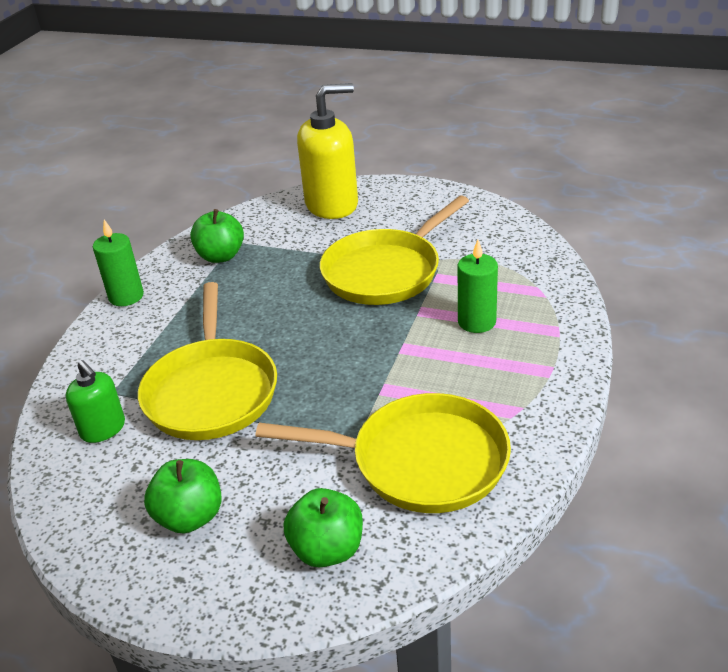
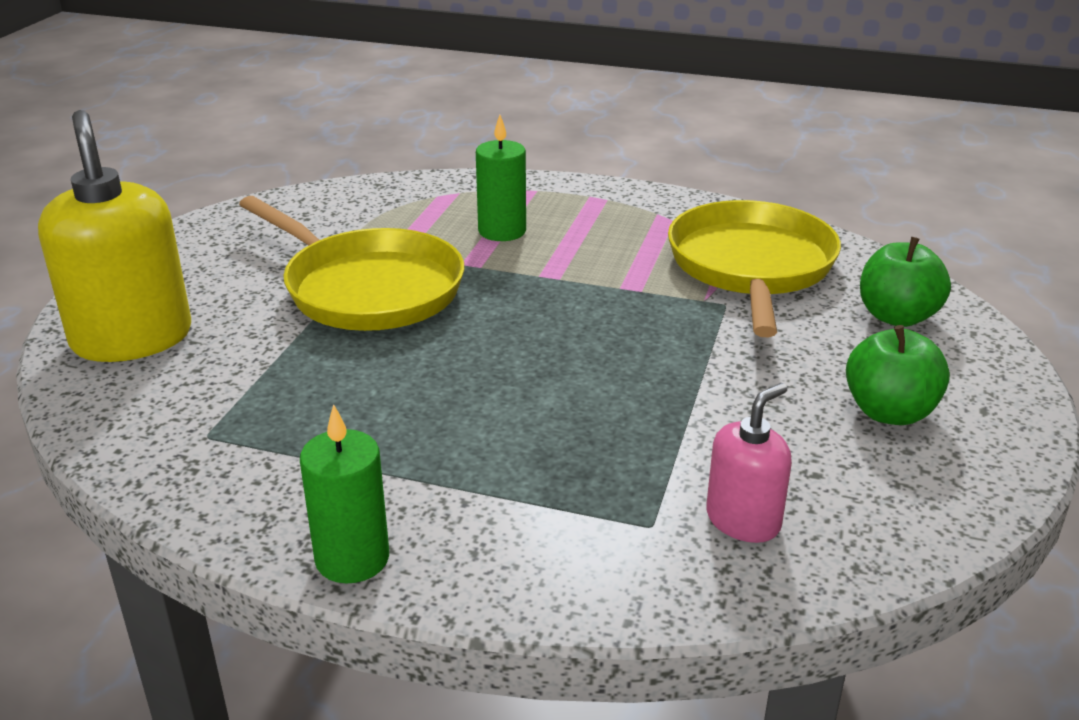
camera: 95 degrees left, 5 degrees down
green soap dispenser [66,360,125,443] -> pink soap dispenser [706,383,792,543]
yellow pan [138,282,277,440] -> none
green apple [190,209,244,263] -> none

